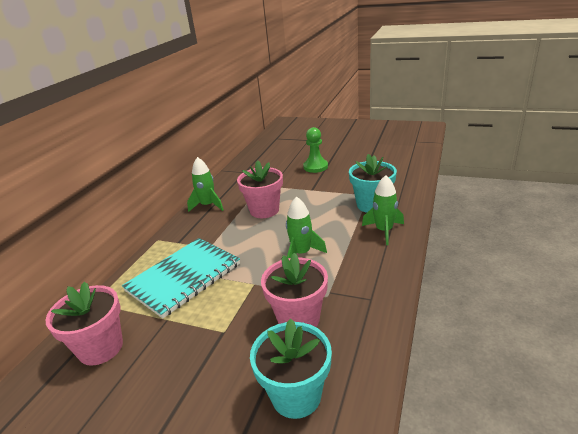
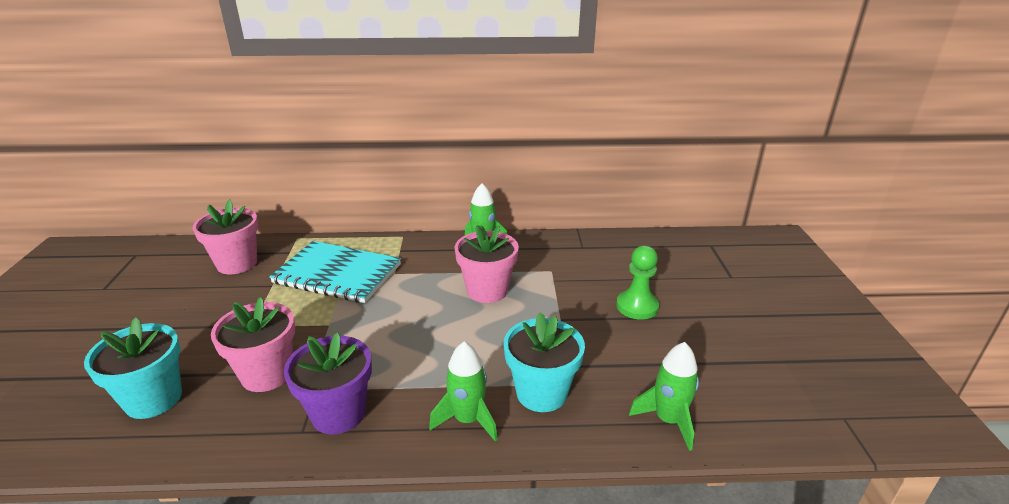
camera: 65 degrees right, 0 degrees up
green rocket [286,197,327,258] -> green rocket moved to [629,342,699,451]
none -> purple flower pot [284,333,372,434]

